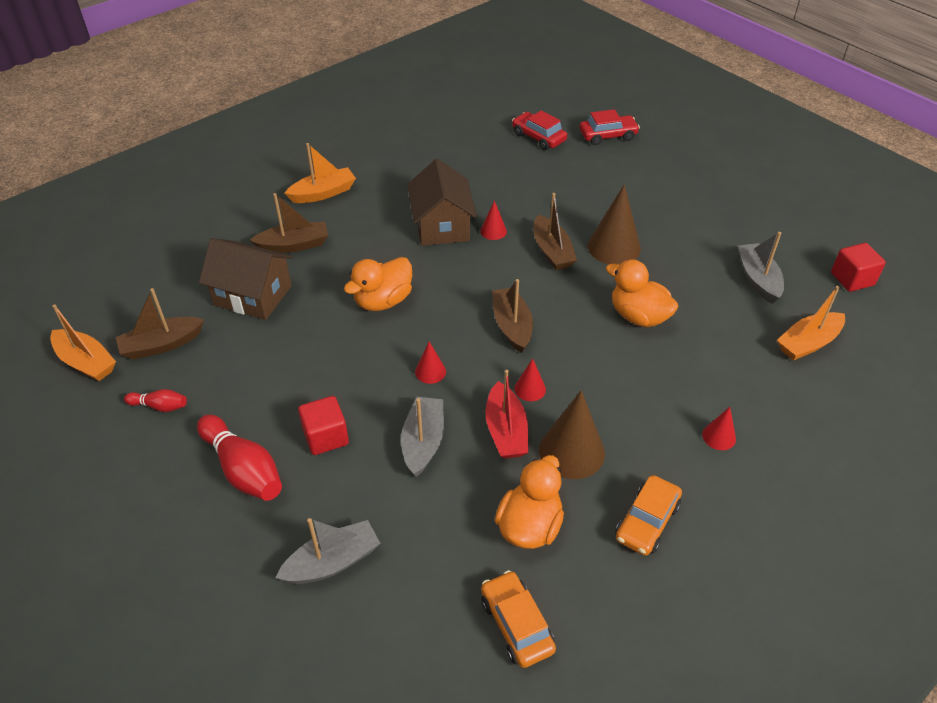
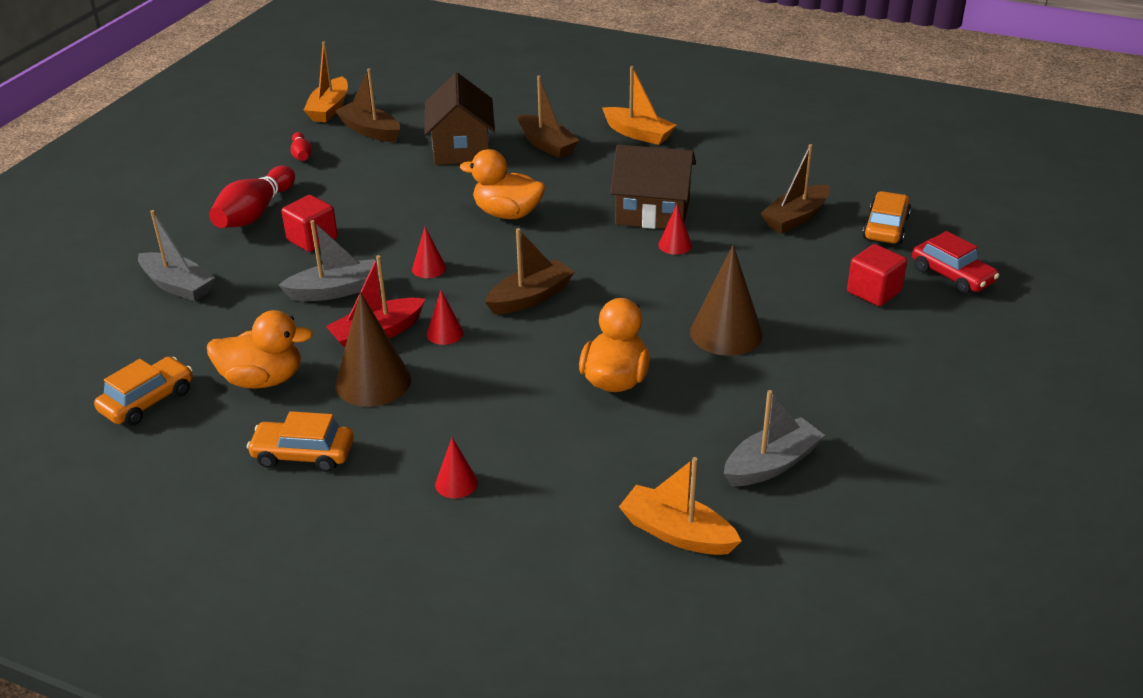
camera: 65 degrees right, 10 degrees down
brown house [407,159,477,246] -> brown house turned 45 degrees clockwise [610,145,696,229]
red car [512,110,567,150] -> orange car [862,191,911,244]
brown boat [534,193,577,270] -> brown boat moved to [761,144,830,233]
red cube [831,243,886,292] -> red cube moved to [847,244,907,306]

